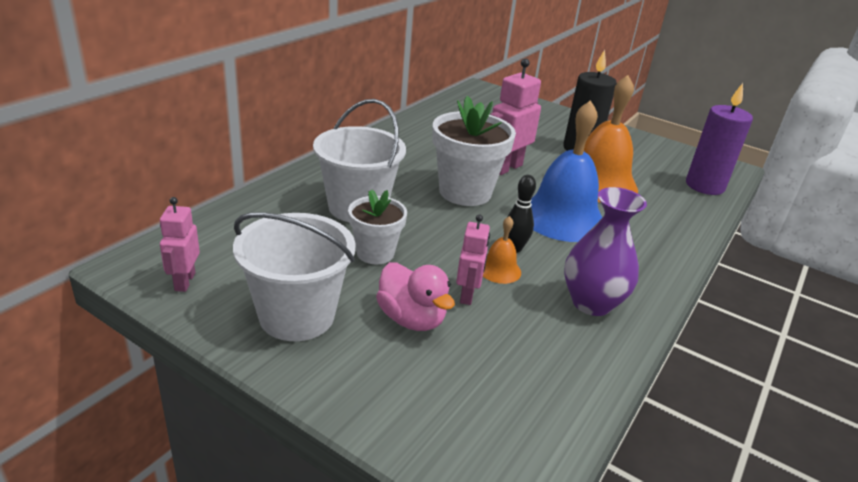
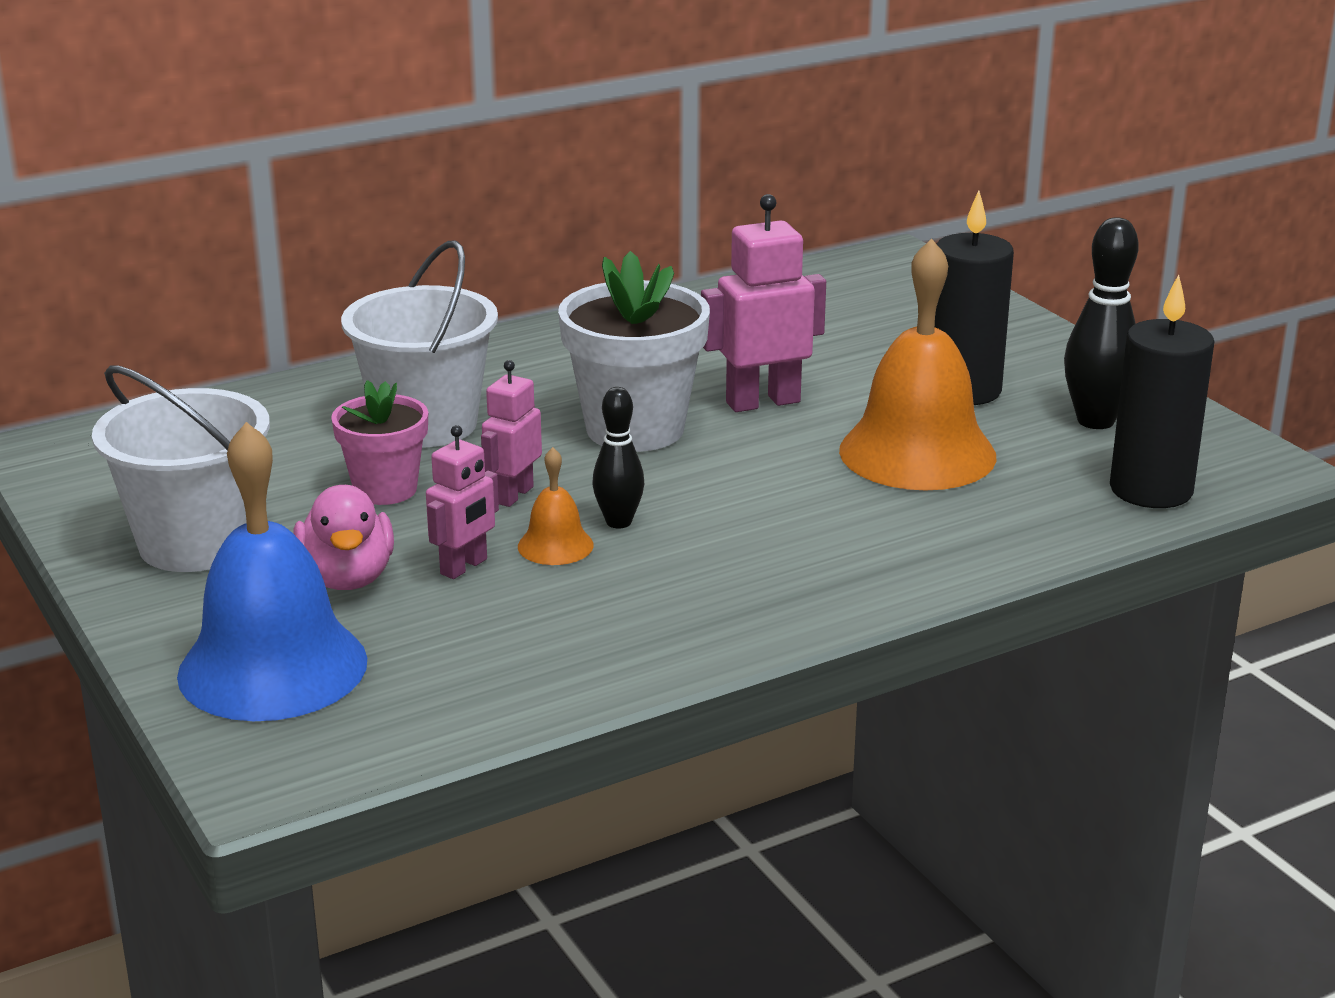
camera: 30 degrees right, 5 degrees down
pink robot [160,197,200,292] -> pink robot moved to [481,360,542,507]
white flower pot [348,189,407,264] -> pink flower pot [331,380,428,505]
blue bell [531,100,602,242] -> blue bell moved to [177,422,367,721]
purple vase [564,187,647,316] -> none
purple candle [686,83,753,195] -> black candle [1110,274,1215,508]
none -> black bowling pin [1064,217,1139,429]

